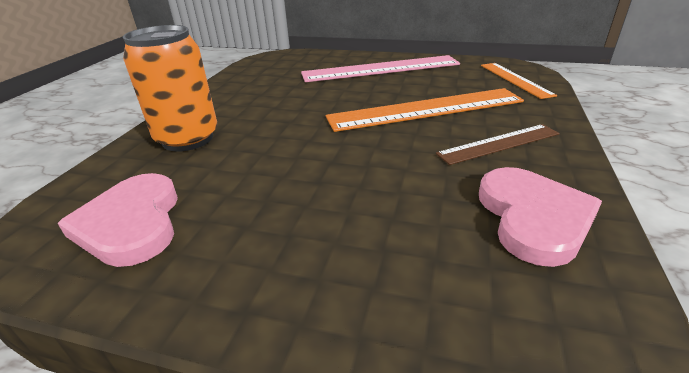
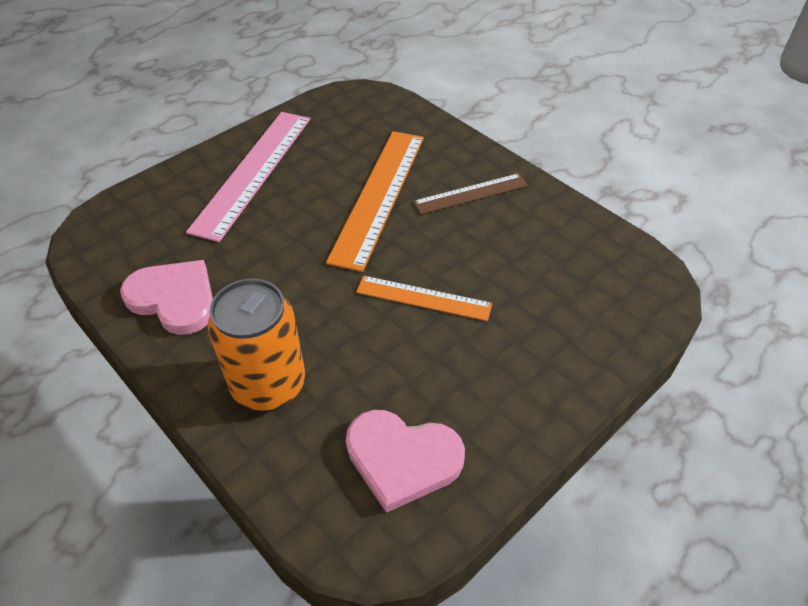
camera: 60 degrees left, 15 degrees up
brown ruler [436,124,560,165] -> brown ruler turned 60 degrees clockwise [413,173,528,215]
pink heart [479,167,602,267] -> pink heart moved to [120,260,213,335]
orange ruler [481,63,557,99] -> orange ruler moved to [356,276,492,321]

